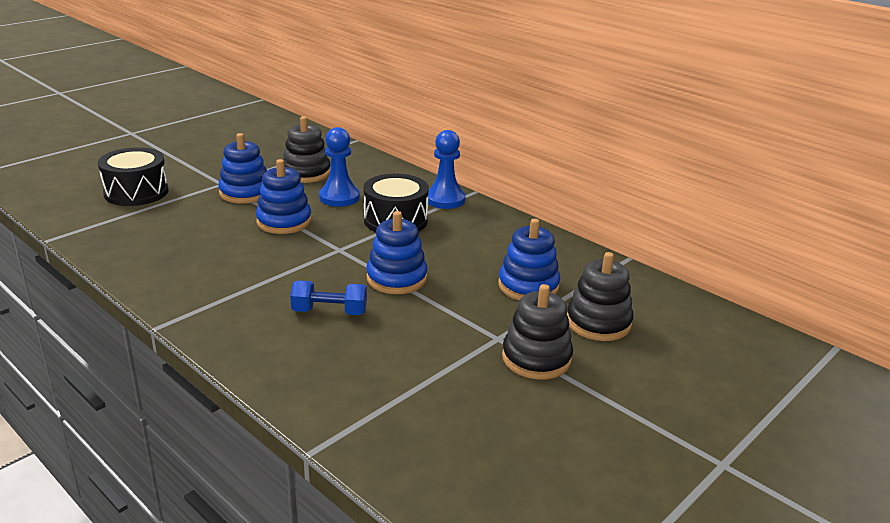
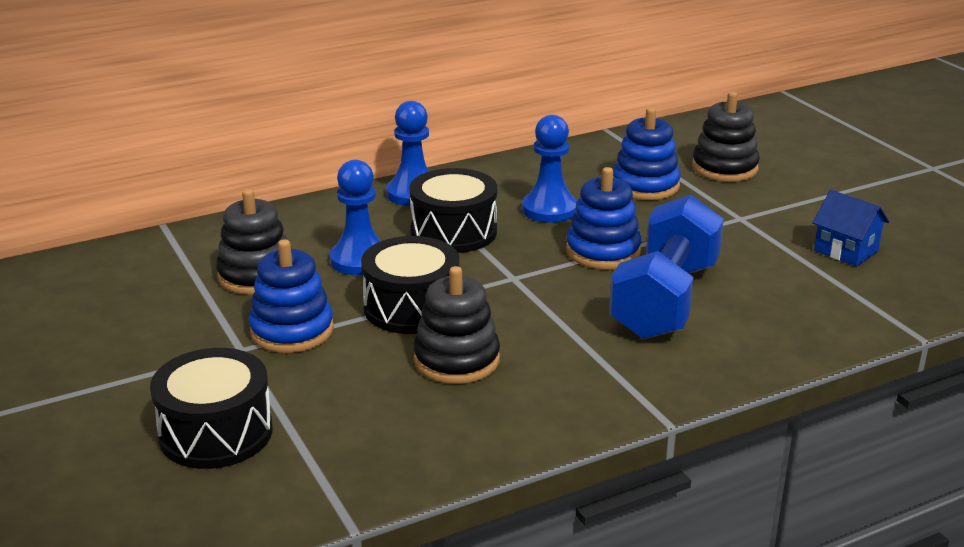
camera: 70 degrees left, 0 degrees up
blue stacking toy [256,159,312,234] -> black drum [361,236,459,334]
blue dumbbell [290,280,367,315] -> blue dumbbell [609,195,724,339], size x1.96
black stacking toy [502,284,573,379] -> black stacking toy moved to [413,266,500,384]
none -> blue pawn [522,115,577,223]
none -> blue house [812,190,889,266]

